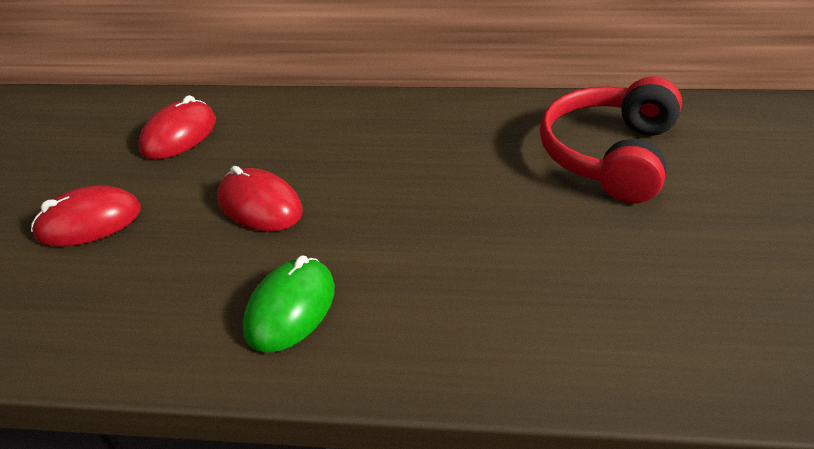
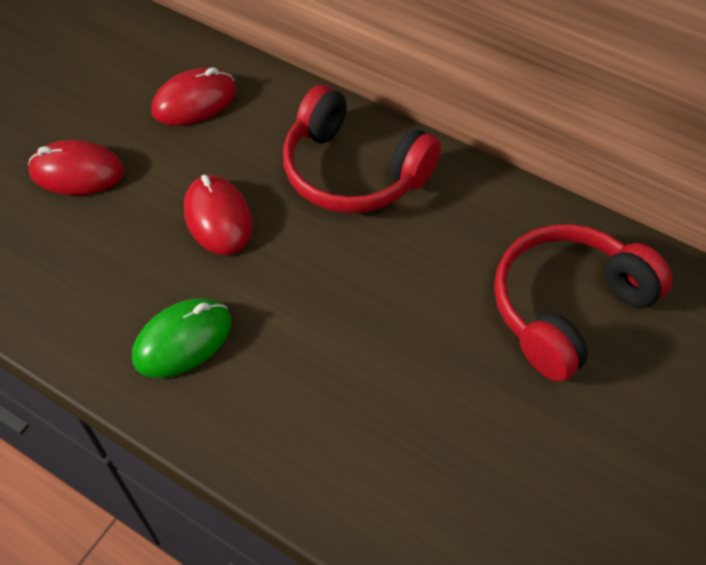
camera: 25 degrees right, 15 degrees up
none -> red headphones [283,85,441,213]

